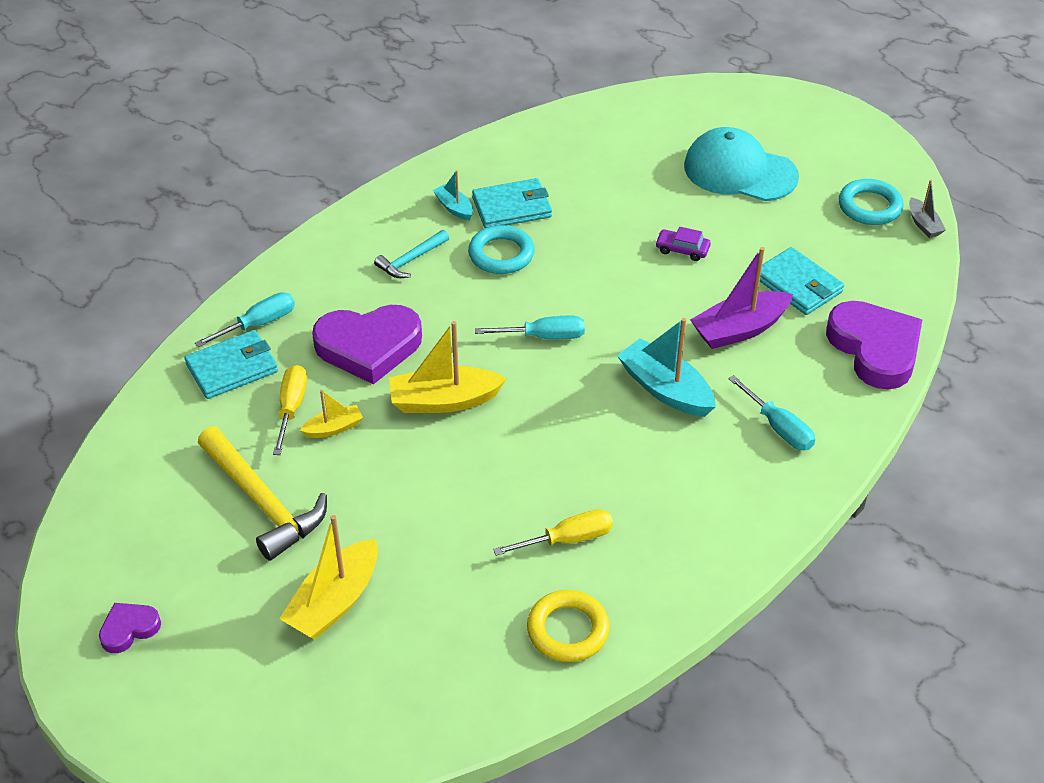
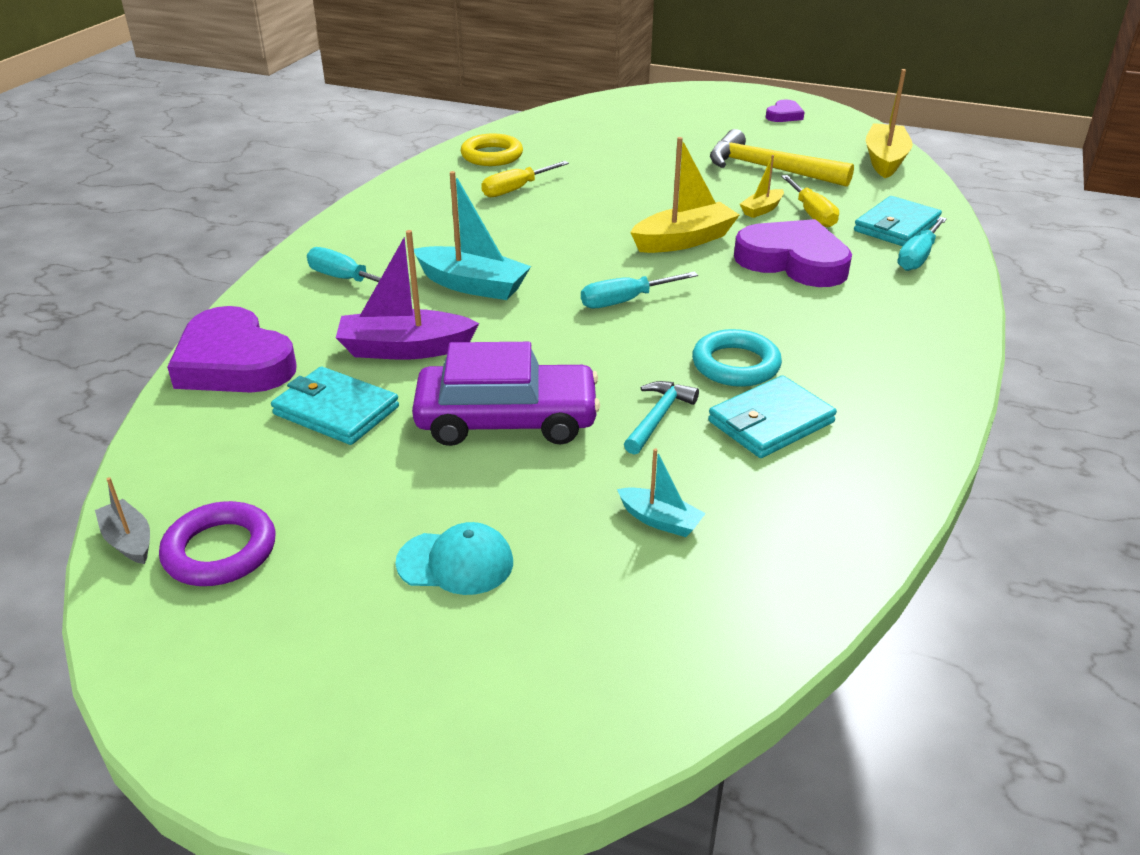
camera: 160 degrees right, 10 degrees down
yellow boat [279,515,378,640] -> yellow boat moved to [866,69,913,178]
purple heart [312,305,422,384] -> purple heart turned 60 degrees clockwise [734,219,852,287]
turquoise hammer [374,230,449,278] -> turquoise hammer moved to [624,381,699,455]
turquoise boat [433,170,473,221] -> turquoise boat moved to [617,448,706,537]
purple car [655,227,711,261] -> purple car [412,342,600,446], size x2.36
turquoise cap [684,127,799,201] -> turquoise cap [396,522,513,595], size x0.56
purple boat [690,247,793,349] -> purple boat turned 135 degrees counterclockwise [336,230,479,359]
turquoise ring [839,179,904,225] -> purple ring [159,501,275,586]

